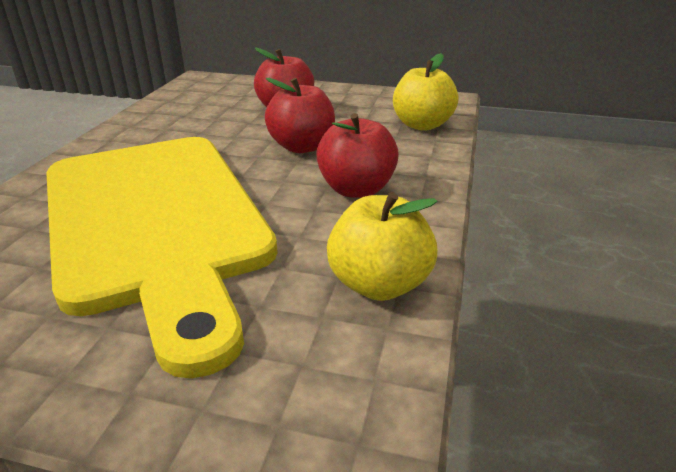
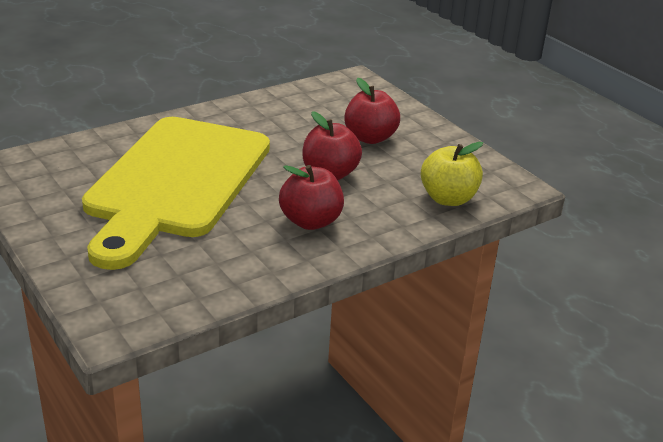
camera: 40 degrees right, 0 degrees up
yellow apple [327,192,437,301] -> none

